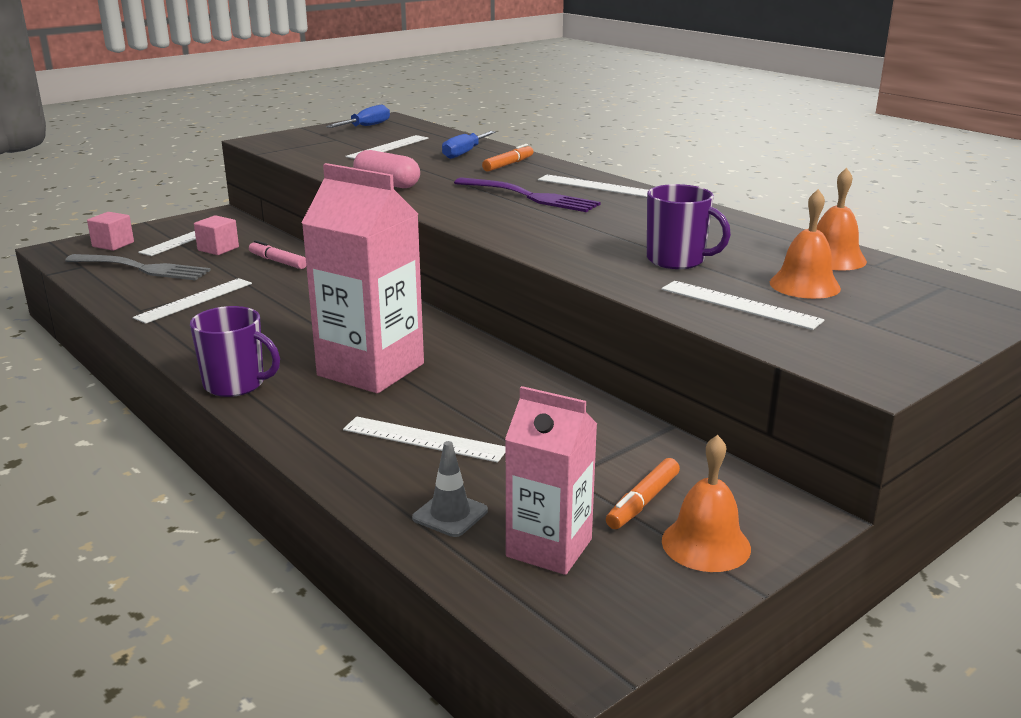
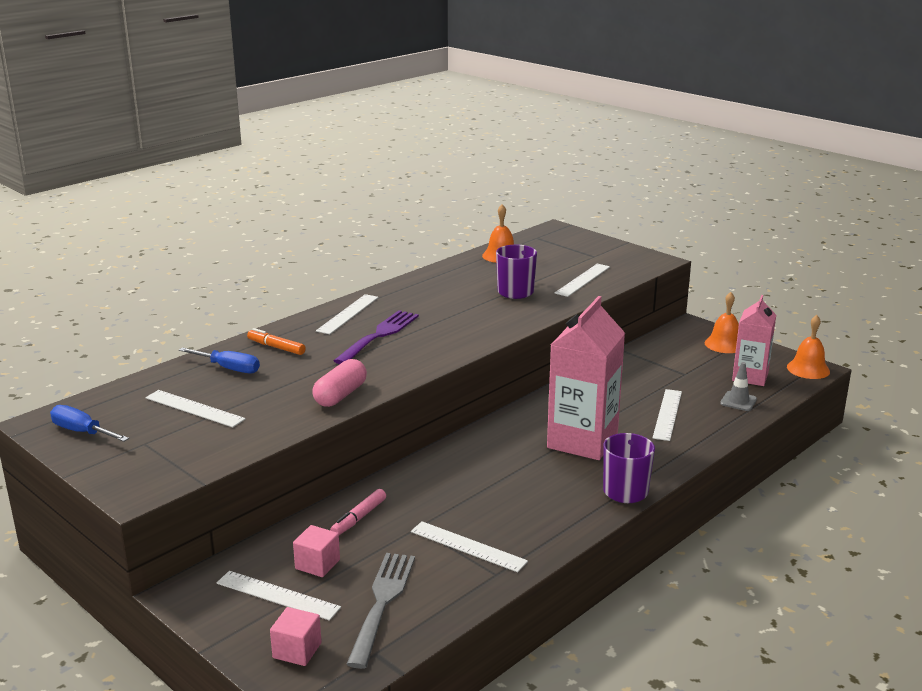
camera: 95 degrees left, 0 degrees up
orange marker [606,458,680,529] -> none
orange bell [770,189,841,299] -> orange bell moved to [787,315,830,379]

